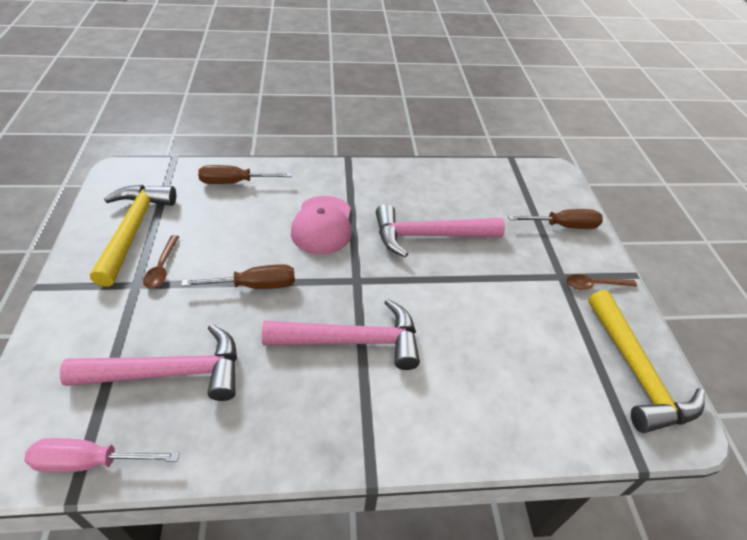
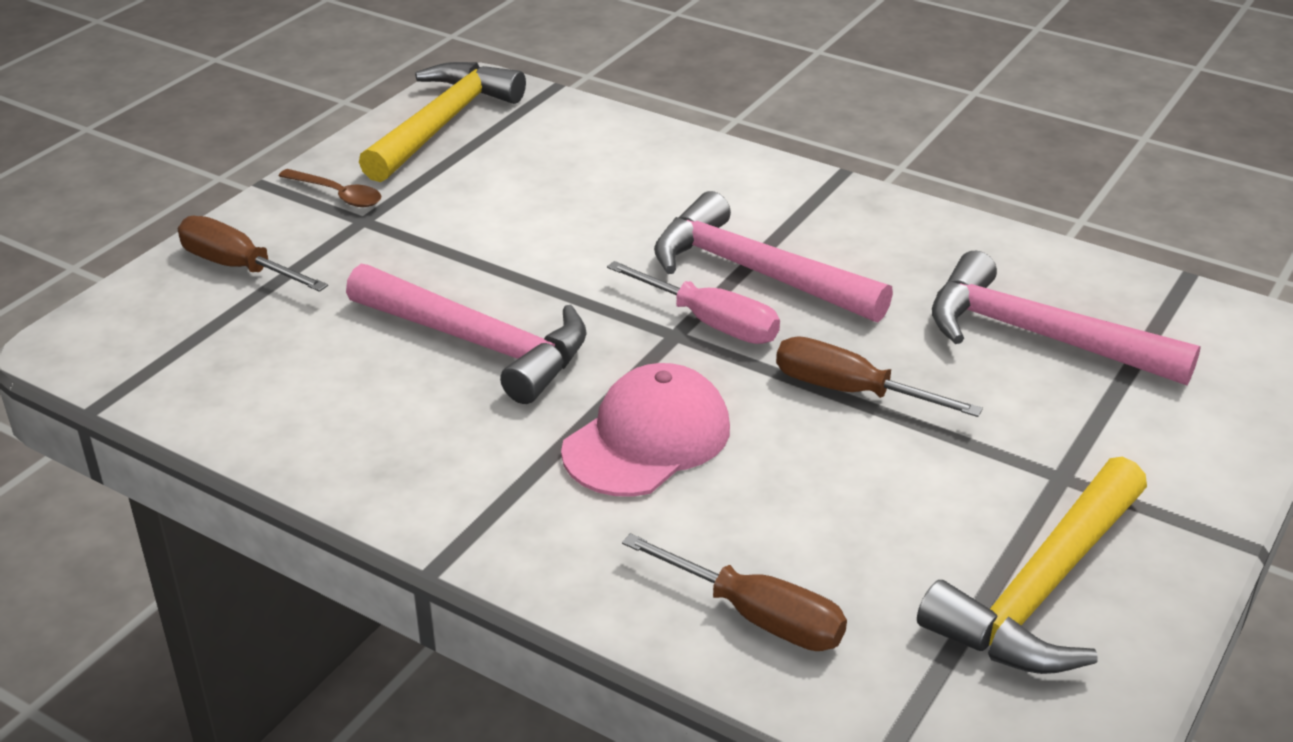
camera: 140 degrees left, 10 degrees down
pink screwdriver [24,438,180,472] -> pink screwdriver moved to [607,261,780,344]
brown spoon [143,235,179,288] -> none

